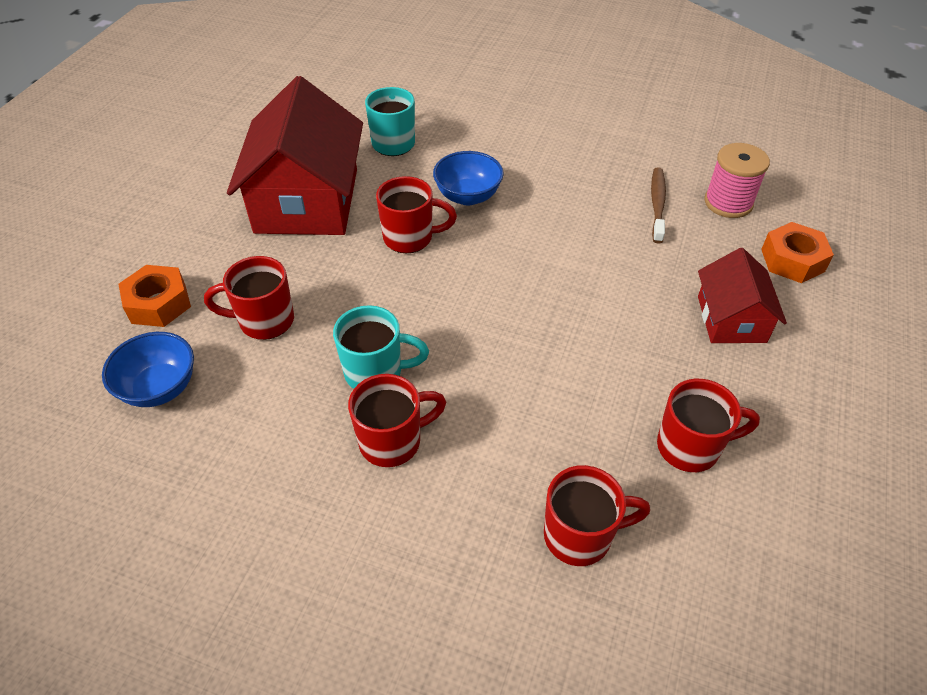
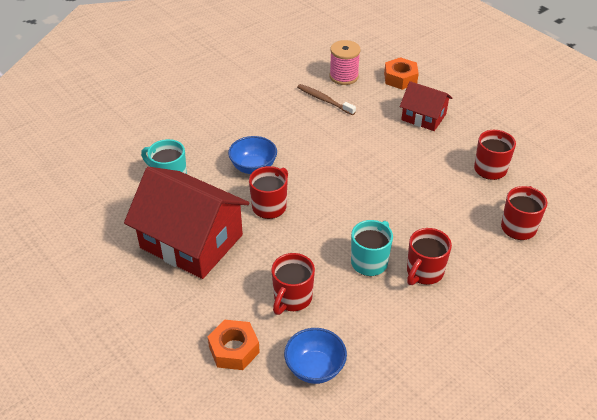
camera: 60 degrees left, 5 degrees down
red mug [348,374,446,467] -> red mug turned 150 degrees counterclockwise [407,228,452,285]

